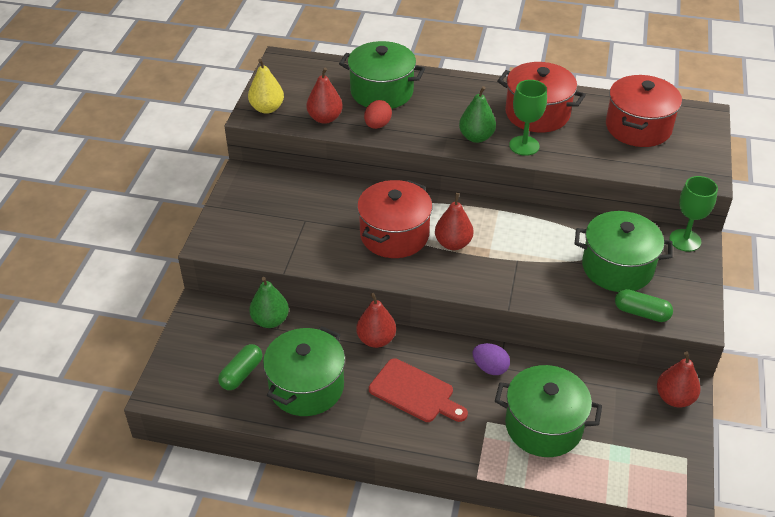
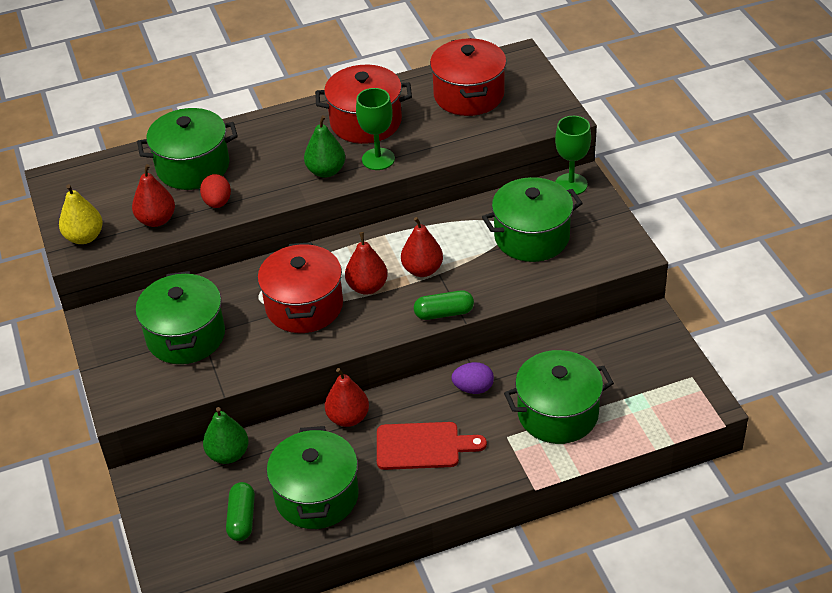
camera: 30 degrees left, 0 degrees up
green capsule [615,289,673,322] -> green capsule moved to [414,290,474,320]
red pear [657,352,701,407] -> red pear moved to [401,217,443,277]
none -> green pot [136,271,225,364]

